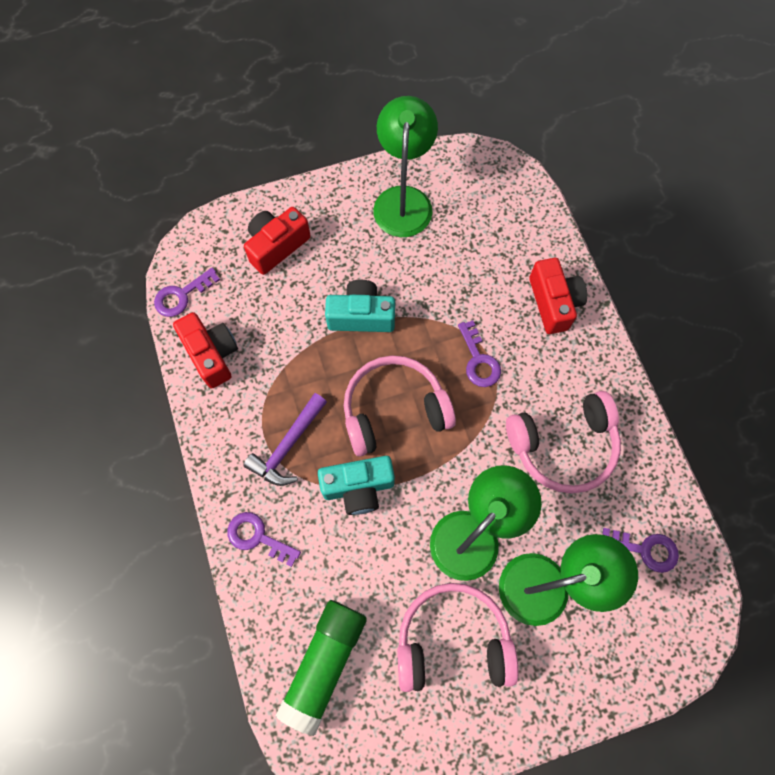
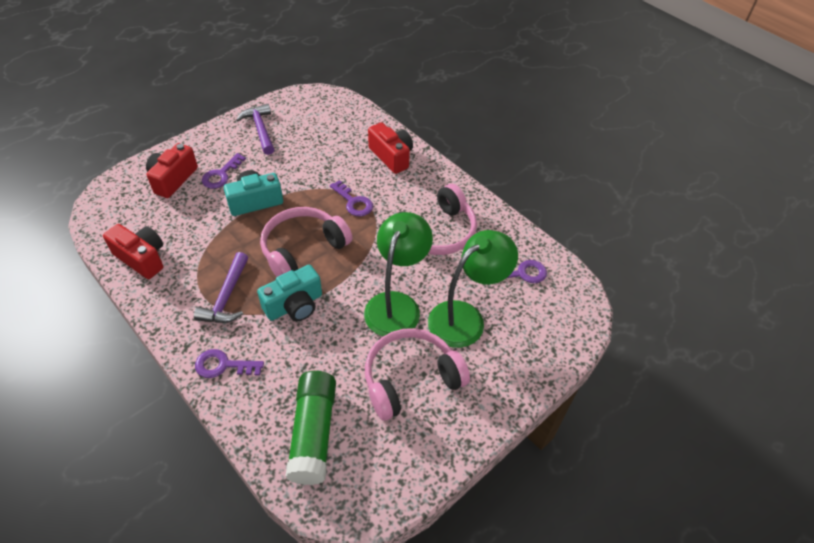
camera: 25 degrees left, 20 degrees down
purple key [154,268,220,317] -> purple key moved to [202,153,246,189]
green lamp [373,96,438,237] -> purple hammer [236,104,274,155]

